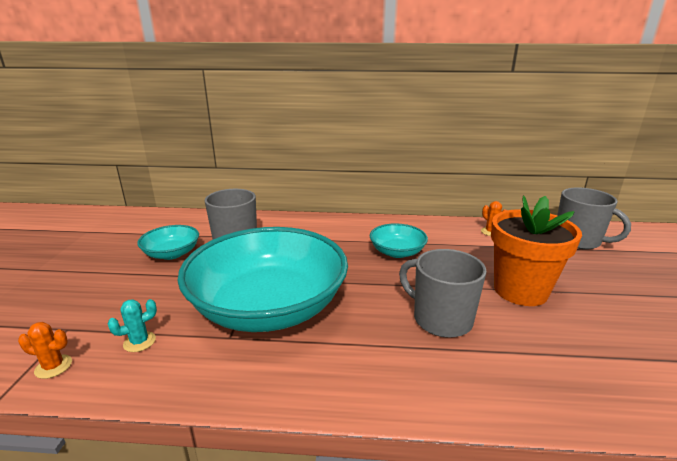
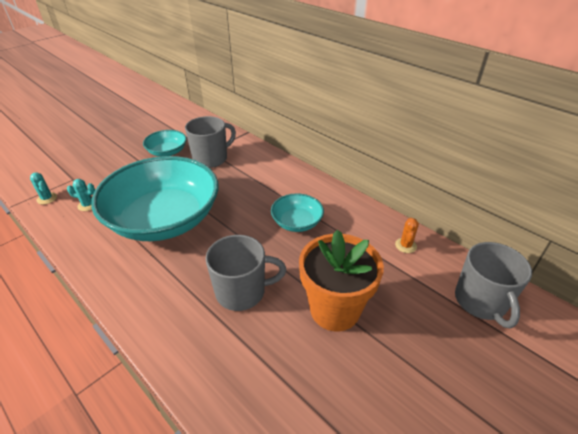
camera: 40 degrees right, 15 degrees up
orange cactus [18,322,72,379] -> turquoise cactus [30,172,57,204]
grey mug [399,249,487,338] -> grey mug turned 90 degrees clockwise [205,235,286,311]

